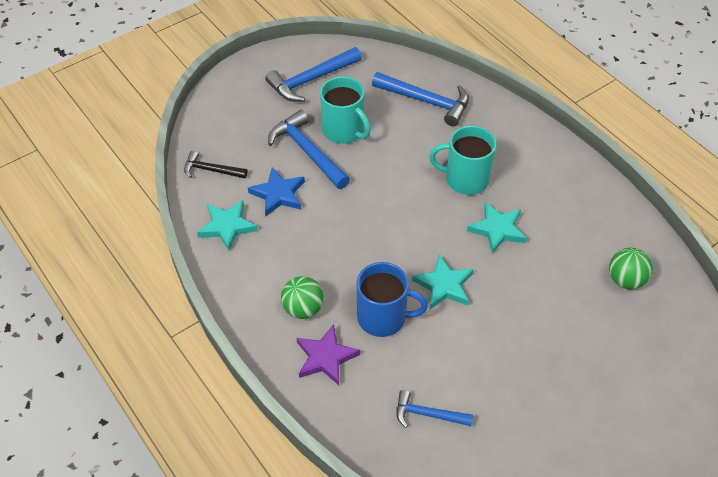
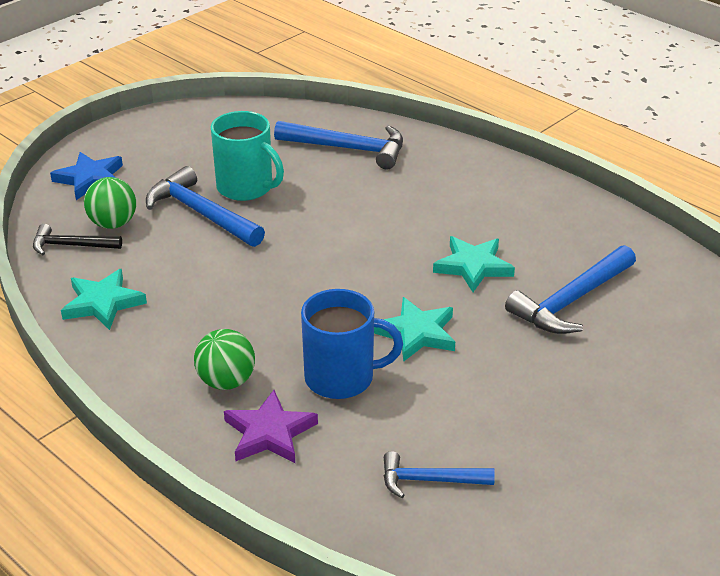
camera: 10 degrees left, 15 degrees down
blue star [248,167,305,216] -> blue star moved to [50,152,123,200]
blue hammer [265,47,362,102] -> blue hammer moved to [505,245,636,334]
turquoise mug [429,126,496,195] -> none
green ball [609,248,653,289] -> green ball moved to [84,177,136,229]

